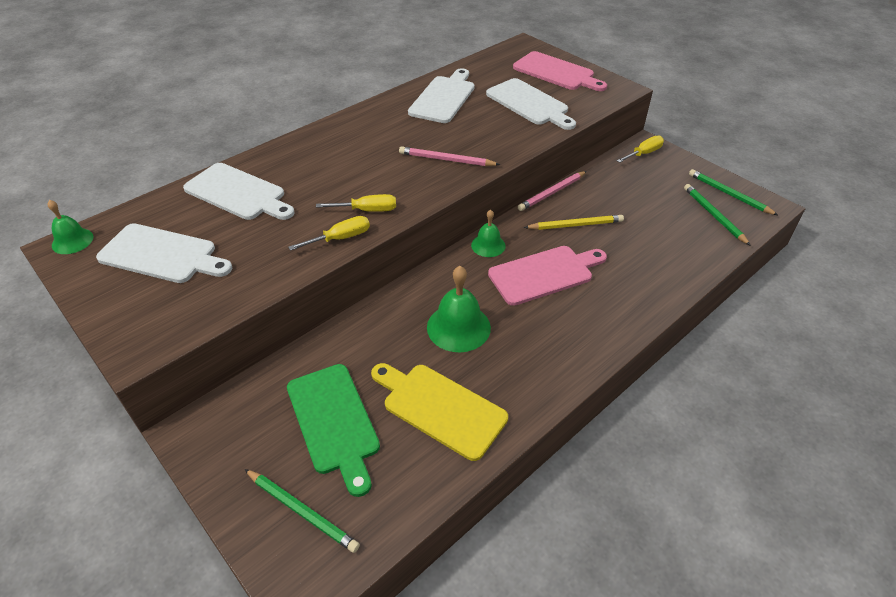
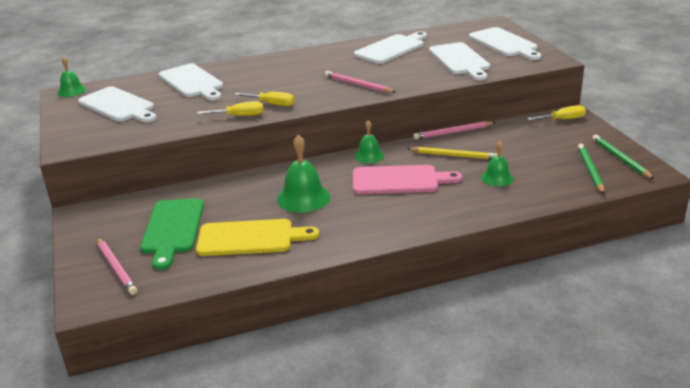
camera: 25 degrees right, 15 degrees down
green pencil [244,469,360,553] -> pink pencil [97,237,137,295]
yellow cutting board [371,363,508,461] -> yellow cutting board turned 120 degrees clockwise [196,219,319,256]
pink cutting board [513,51,607,91] -> white cutting board [469,27,541,60]
none -> green bell [481,141,514,186]

